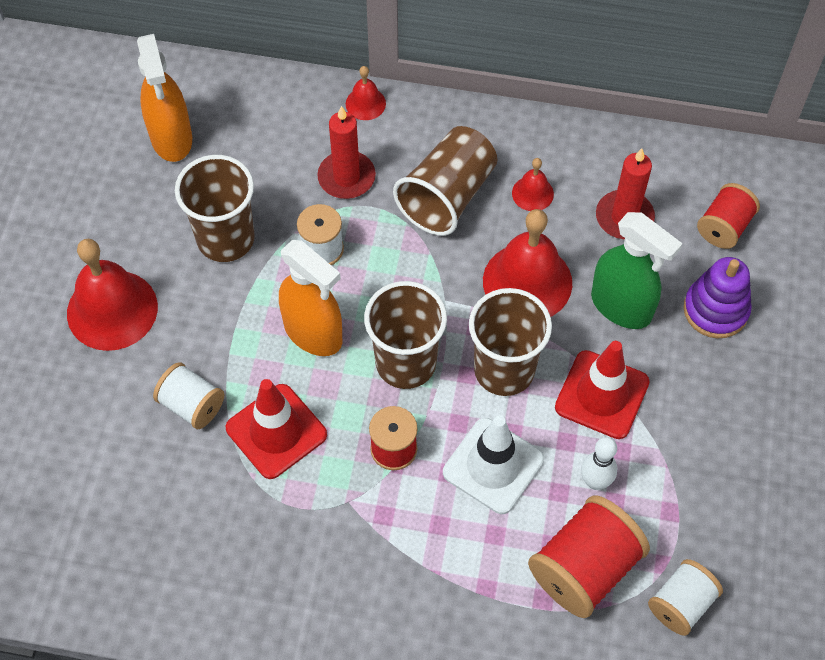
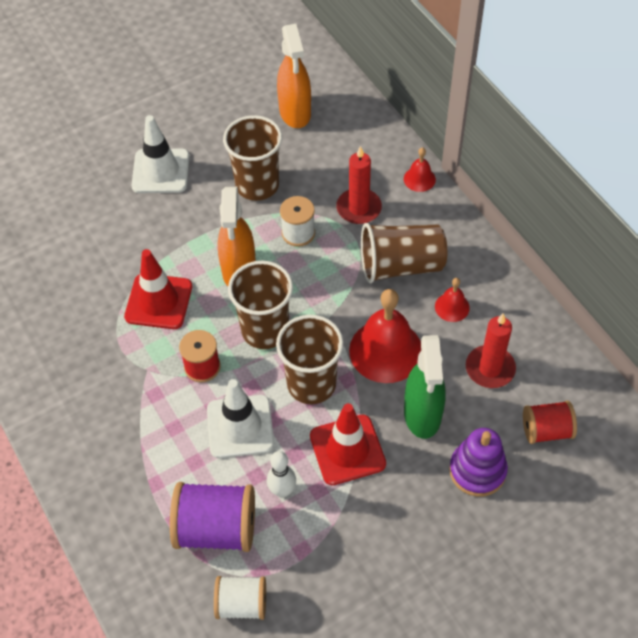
camera: 50 degrees right, 5 degrees down
red bell [67,238,158,351] -> white traffic cone [132,115,190,193]
orange spray bottle [137,34,192,162] -> orange spray bottle turned 45 degrees counterclockwise [277,24,311,128]
white spool [153,362,224,429] -> none
red spool [528,495,650,618] -> purple spool [170,482,255,552]

